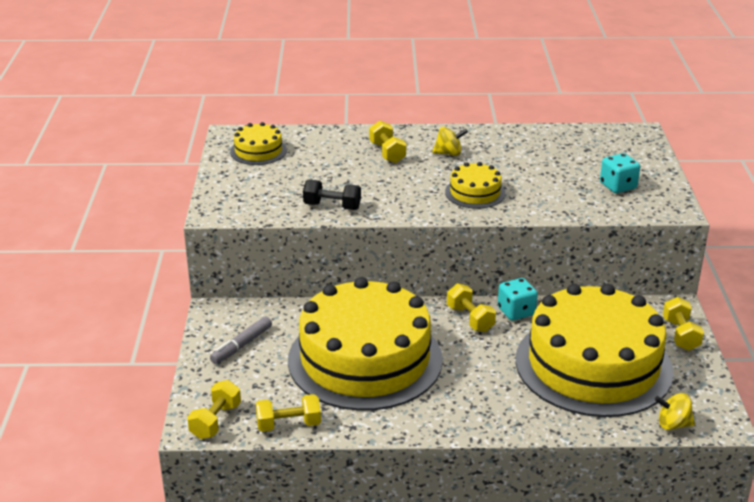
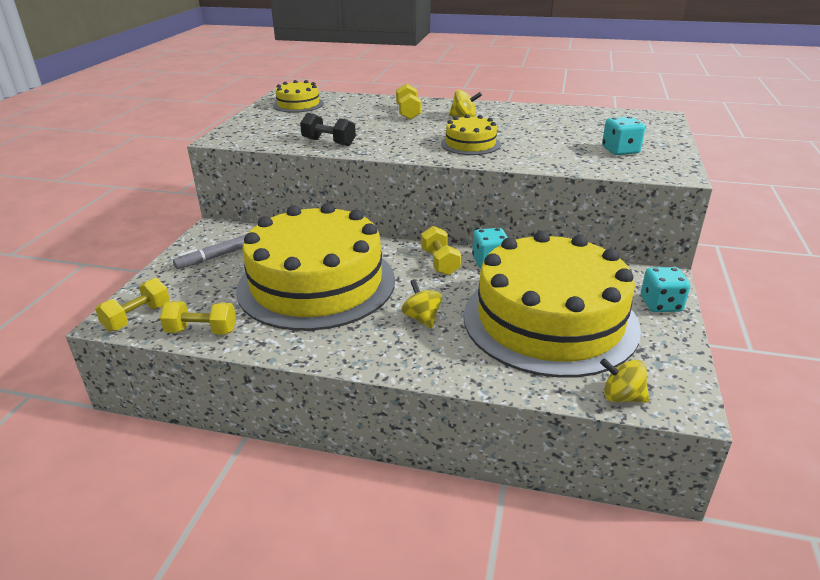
camera: 15 degrees right, 0 degrees up
yellow dumbbell [663,297,704,351] -> turquoise dice [641,267,690,312]
none -> yellow spinning top [401,279,442,329]

